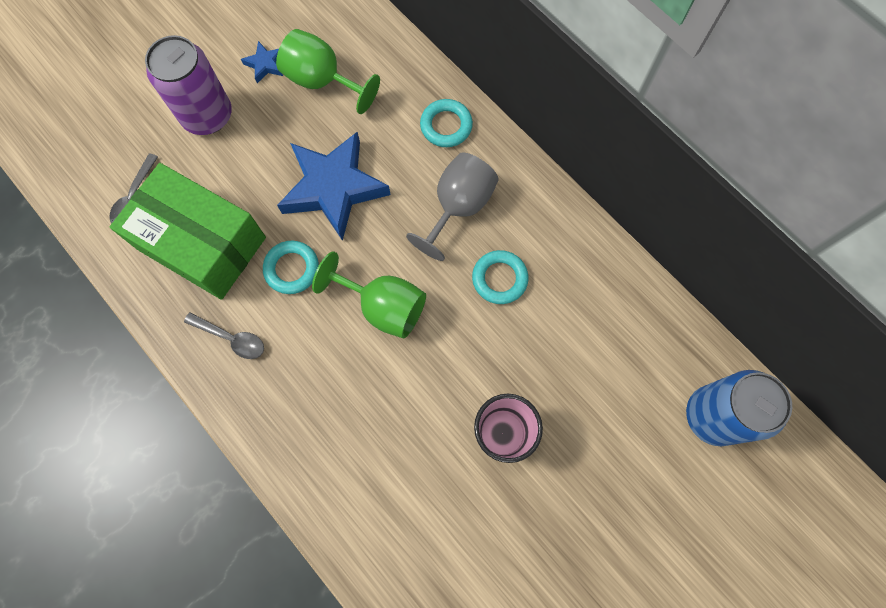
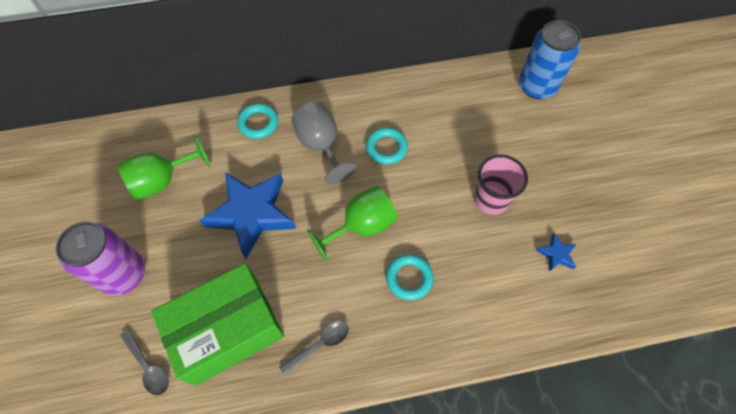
camera: 60 degrees left, 10 degrees down
blue star [241,41,283,83] -> blue star moved to [536,233,577,272]
turquoise ring [263,241,319,294] -> turquoise ring moved to [386,254,433,300]

